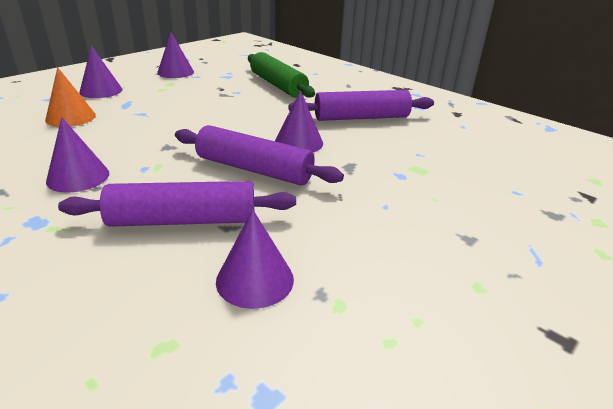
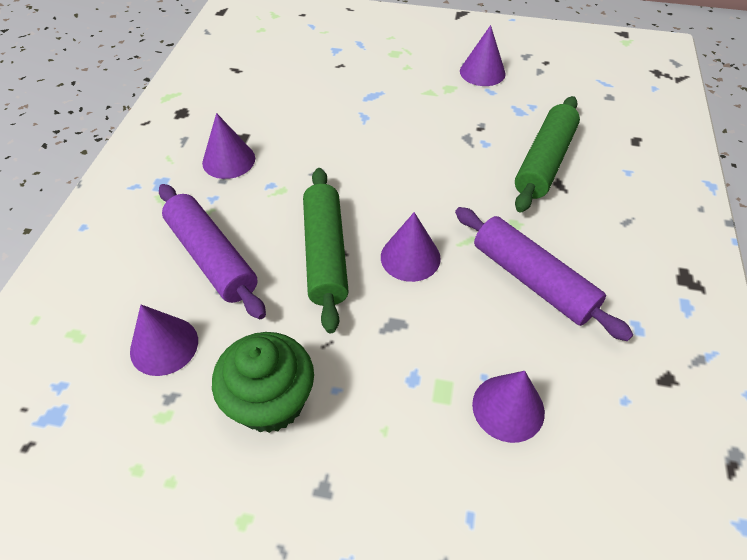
camera: 60 degrees right, 20 degrees up
orange cone [45,67,96,127] -> none
purple cone [79,46,123,98] -> purple cone moved to [472,371,545,443]
purple rolling pin [175,125,344,185] -> green rolling pin [303,168,349,333]
none -> green cupcake [212,332,314,433]

